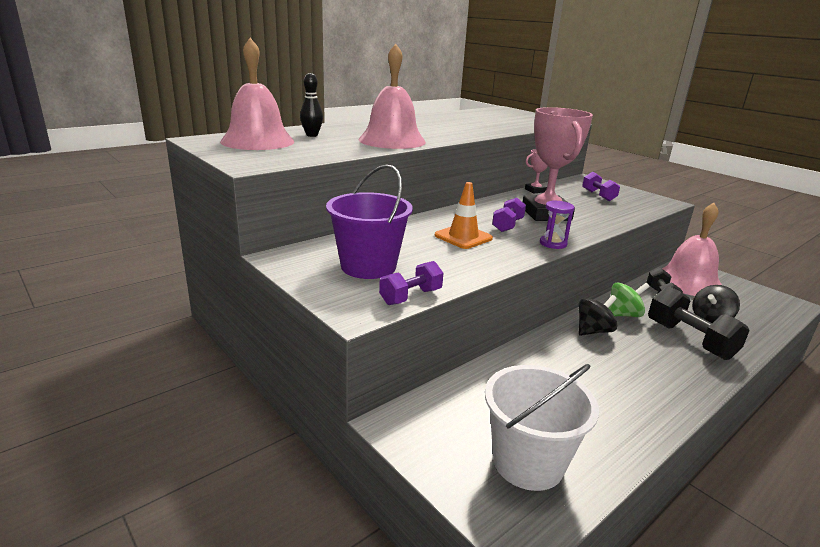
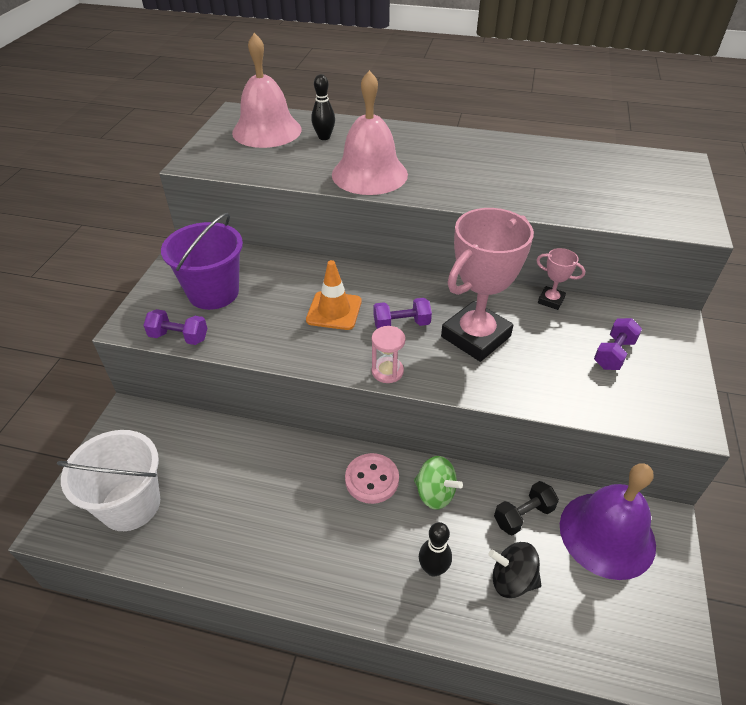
camera: 55 degrees right, 20 degrees up
purple hourglass [540,200,574,249] -> pink hourglass [372,326,406,383]
black spinning top [579,295,618,336] -> pink button [345,453,399,504]
black dumbbell [648,286,750,360] -> black bowling pin [419,522,452,577]
pink bell [662,203,722,296] -> purple bell [560,463,656,580]

